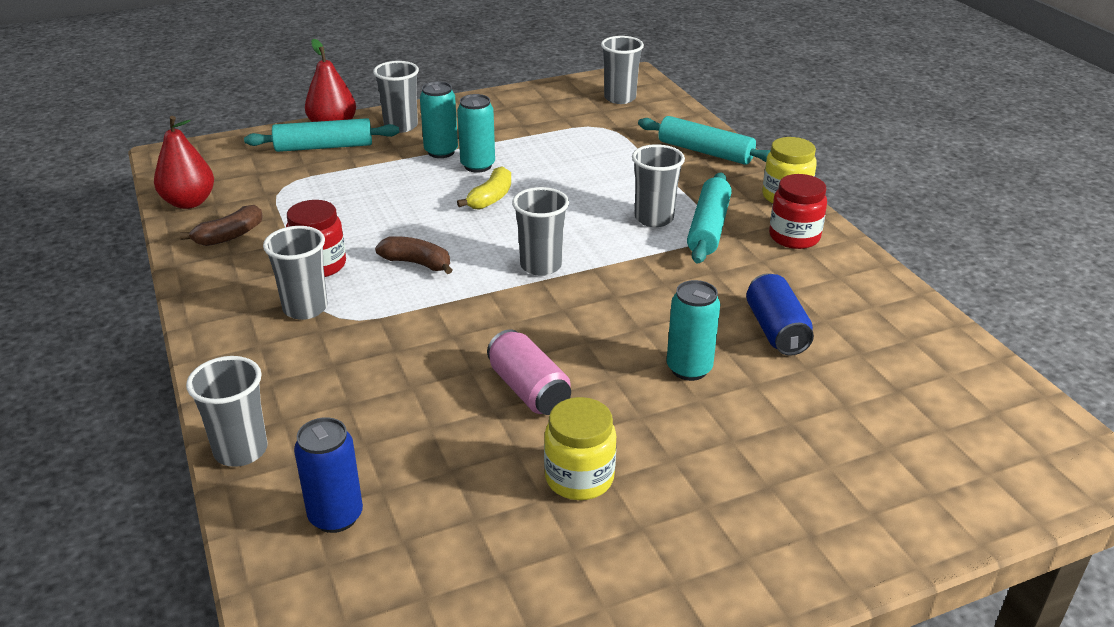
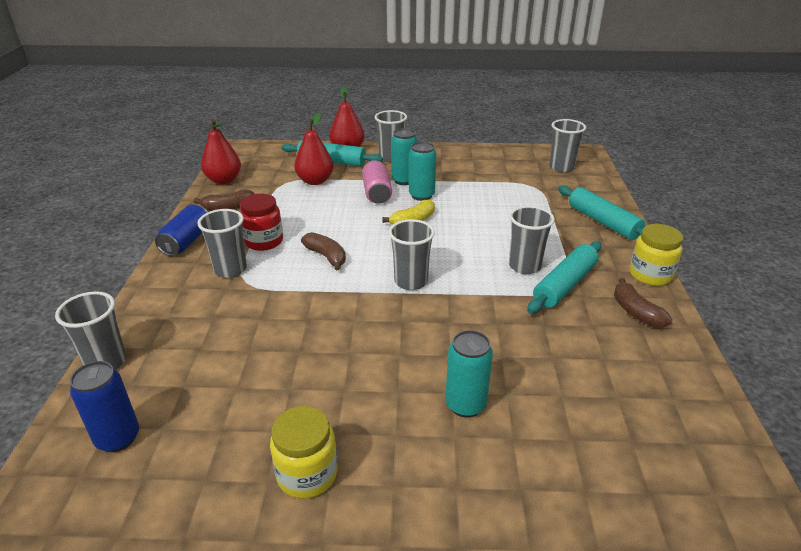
camera: 25 degrees right, 0 degrees up
pink can [487,329,571,415] -> pink can moved to [362,160,392,204]
blue can [746,273,814,356] -> blue can moved to [155,205,208,256]
red jar [769,174,827,249] -> brown banana [614,278,672,328]
none -> red pear [294,113,334,185]

